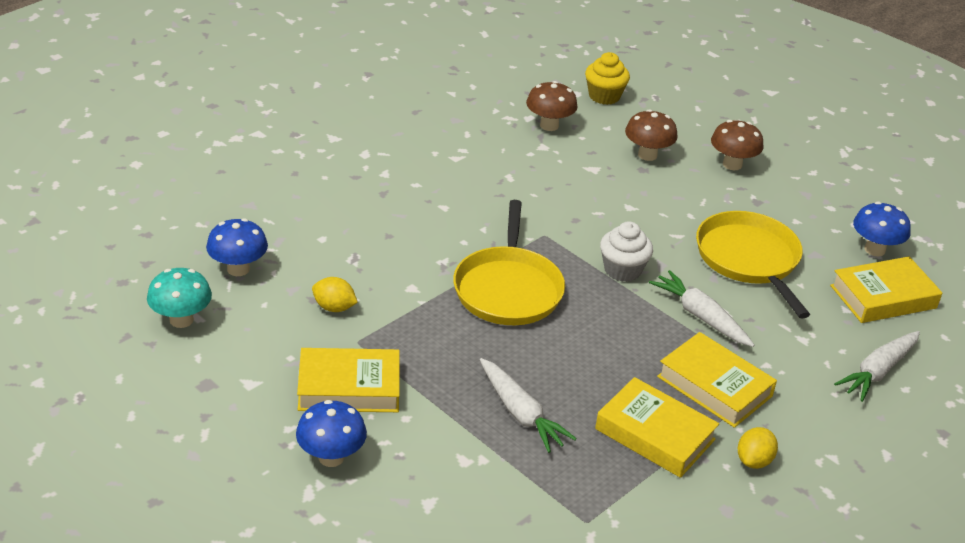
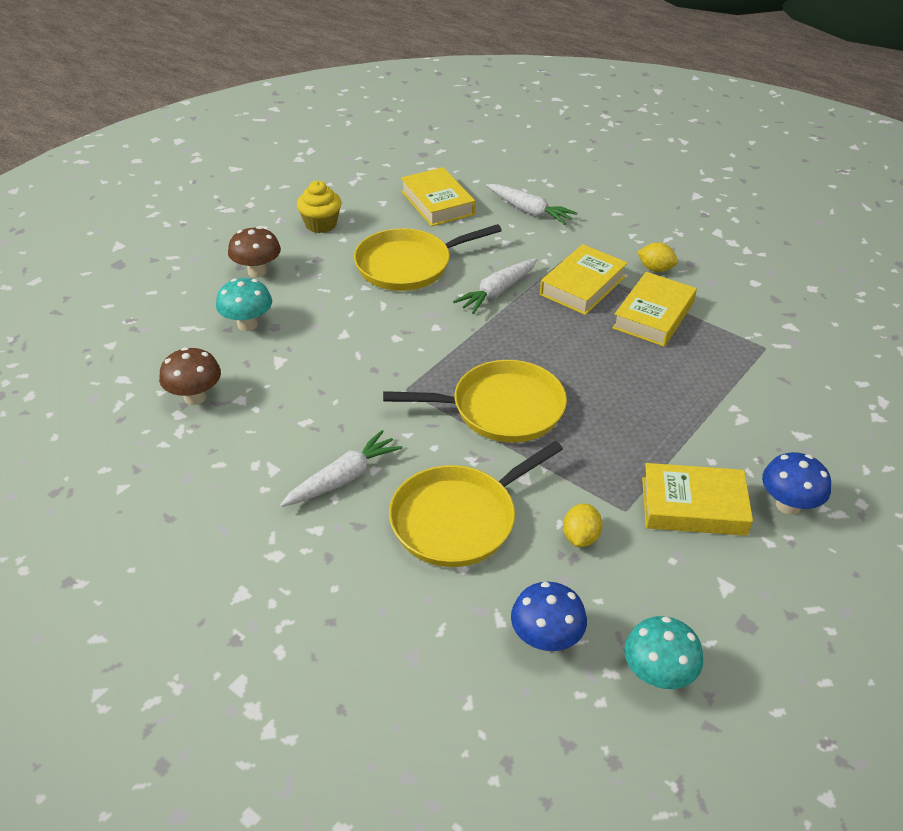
camera: 95 degrees left, 5 degrees up
yellow book [297,348,400,412] -> yellow book turned 75 degrees counterclockwise [642,463,753,536]
white carrot [480,358,577,453] -> white carrot moved to [280,430,402,507]
yellow cupcake [585,52,630,105] -> yellow cupcake moved to [297,181,341,233]
white cupcake [600,221,653,282] -> none
brown mushroom [625,109,678,161] -> turquoise mushroom [216,278,272,331]
blue mushroom [853,202,911,256] -> none
none -> yellow pan [389,441,563,567]

